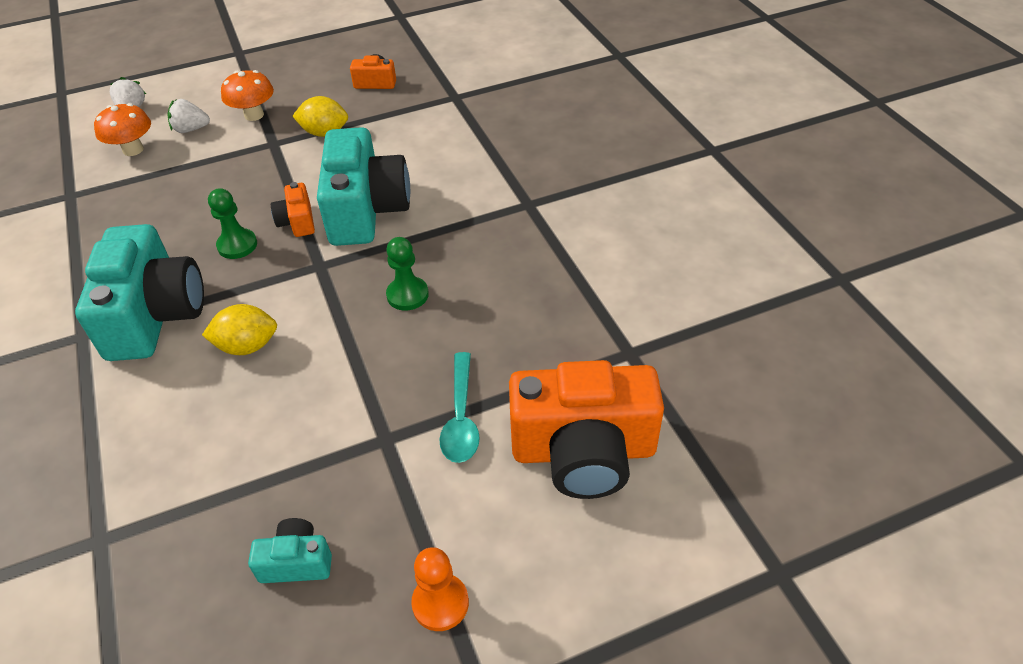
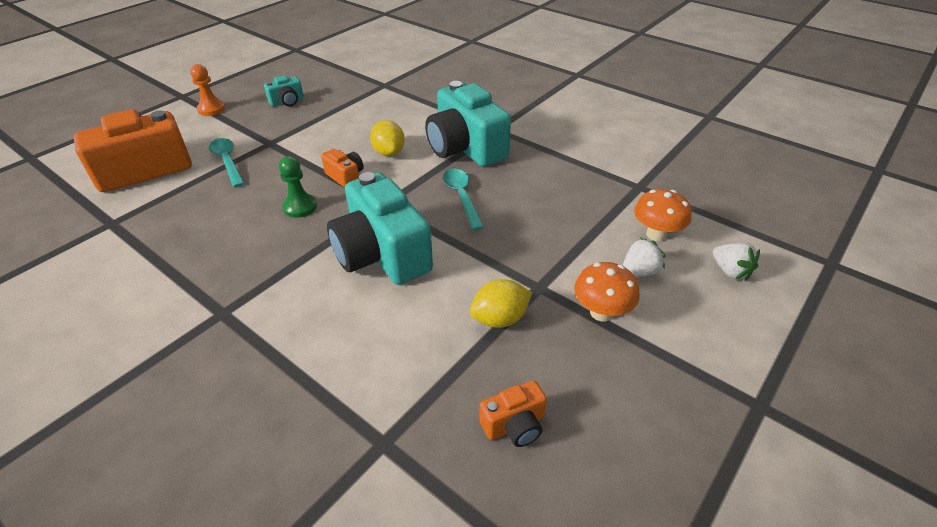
camera: 150 degrees right, 5 degrees down
yellow lemon [202,304,277,355] -> yellow lemon turned 75 degrees counterclockwise [370,120,405,156]
green pawn [208,188,257,259] -> turquoise spoon [443,169,484,230]
orange camera [271,182,315,237] -> orange camera moved to [321,149,364,188]

